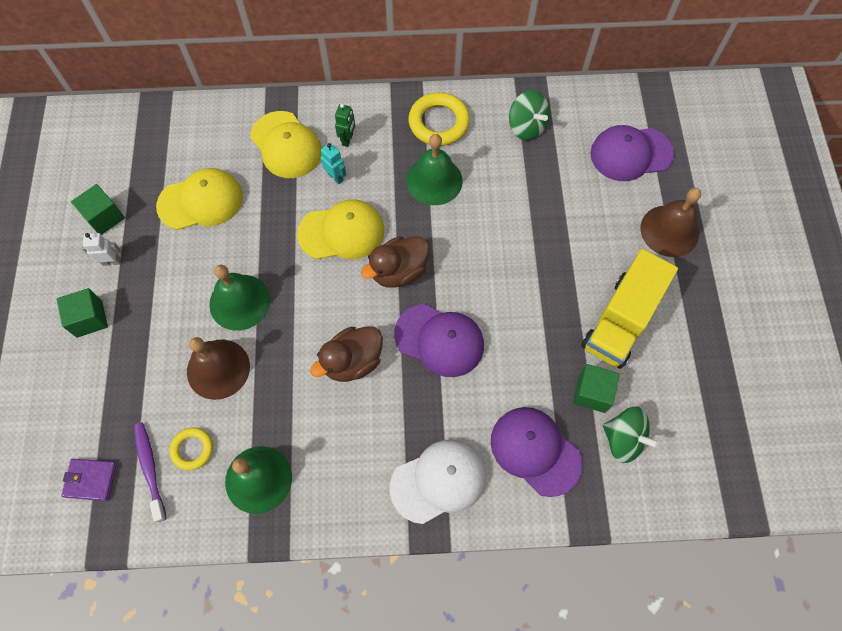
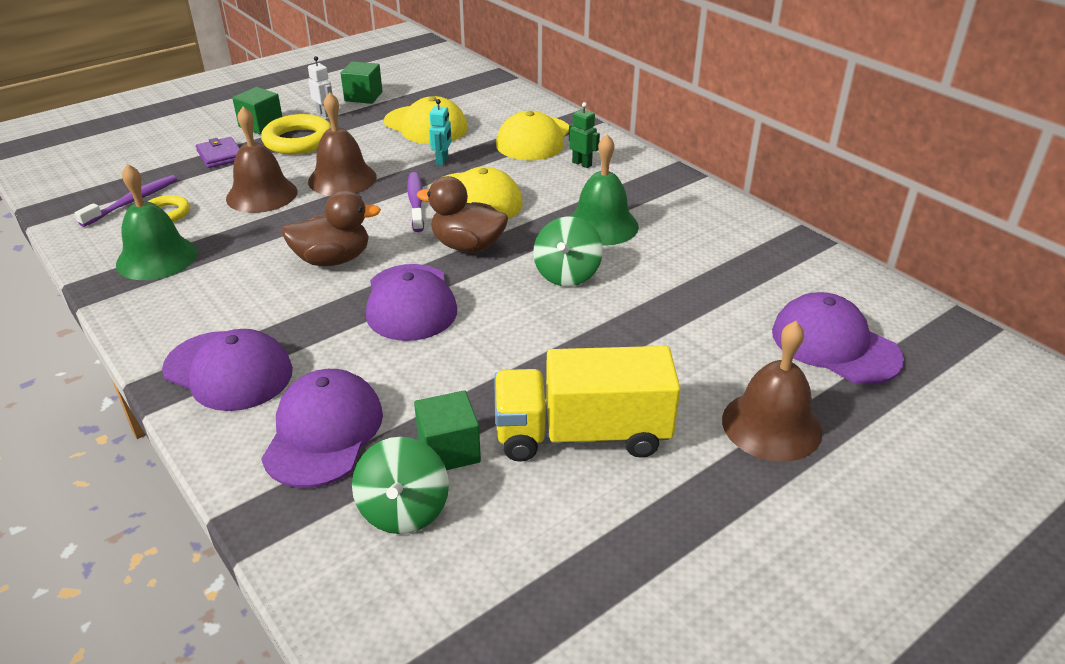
camera: 55 degrees right, 30 degrees down
purple wallet [61,459,117,501] -> purple wallet moved to [196,137,240,168]
green bell [209,265,270,331] -> brown bell [308,92,377,196]
brown duck [310,327,383,382] -> brown duck turned 150 degrees clockwise [281,190,381,266]
turquoise robot [321,143,346,184] -> turquoise robot moved to [429,99,452,165]
green robot [335,104,355,147] -> green robot turned 120 degrees counterclockwise [569,102,600,168]
white cap [390,439,486,524] -> purple cap [162,329,293,411]
yellow ring [408,92,470,146] -> yellow ring moved to [261,114,331,155]
green spinning top [509,90,550,140] -> green spinning top moved to [533,216,603,287]
none -> purple toothbrush [407,172,424,232]

